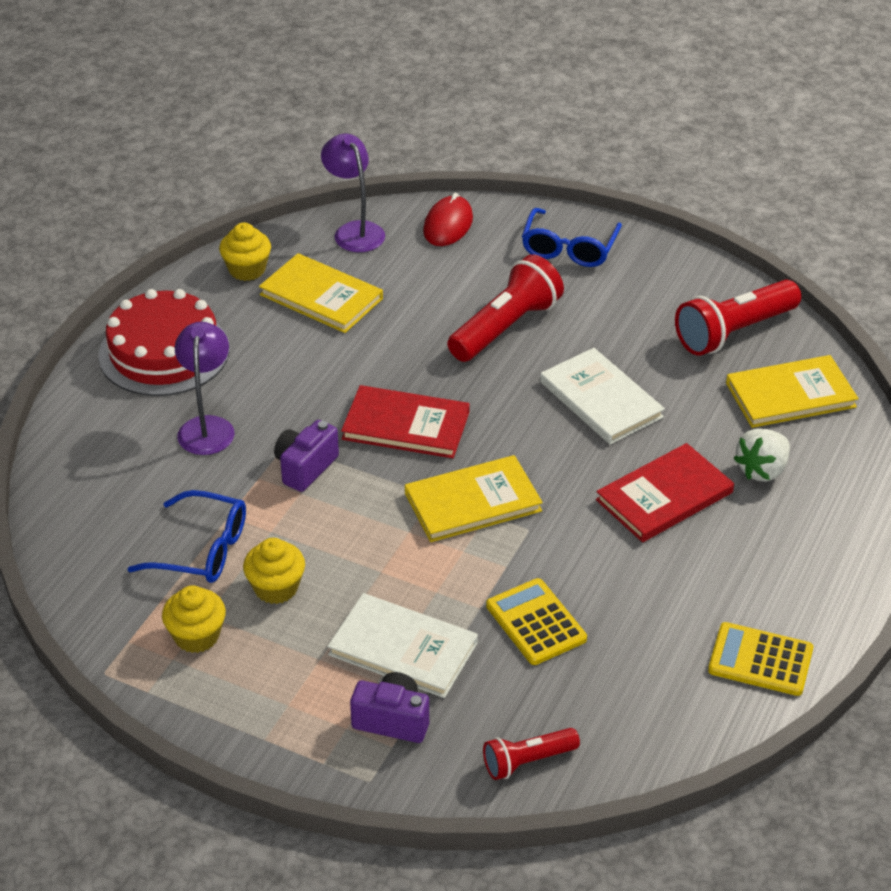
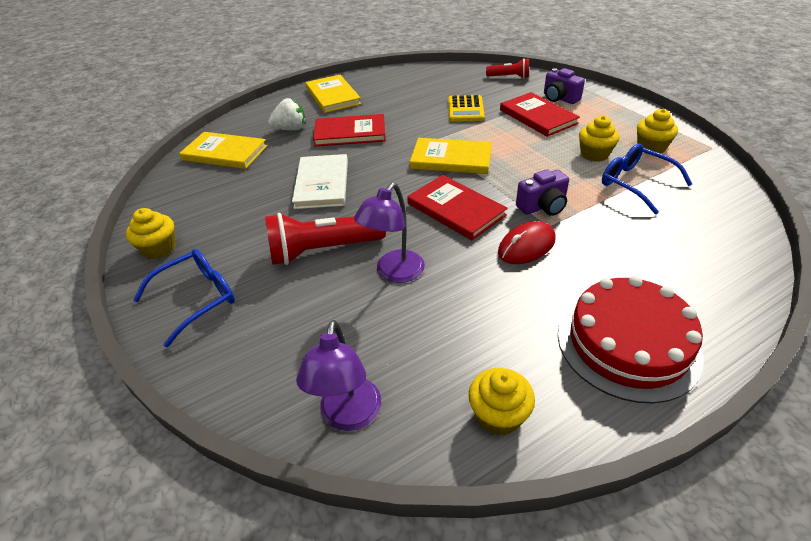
camera: 145 degrees left, 0 degrees up
purple lamp [175,322,235,455] -> purple lamp moved to [354,183,425,283]
yellow book [259,253,383,333] -> yellow book moved to [306,75,361,113]
white book [328,593,478,698] -> red book [500,92,580,137]
red mouse [423,193,473,246] -> red mouse moved to [498,221,556,264]
red flashlight [675,280,801,356] -> none
yellow calculator [708,622,814,696] -> none
none -> yellow cupcake [126,208,176,259]

